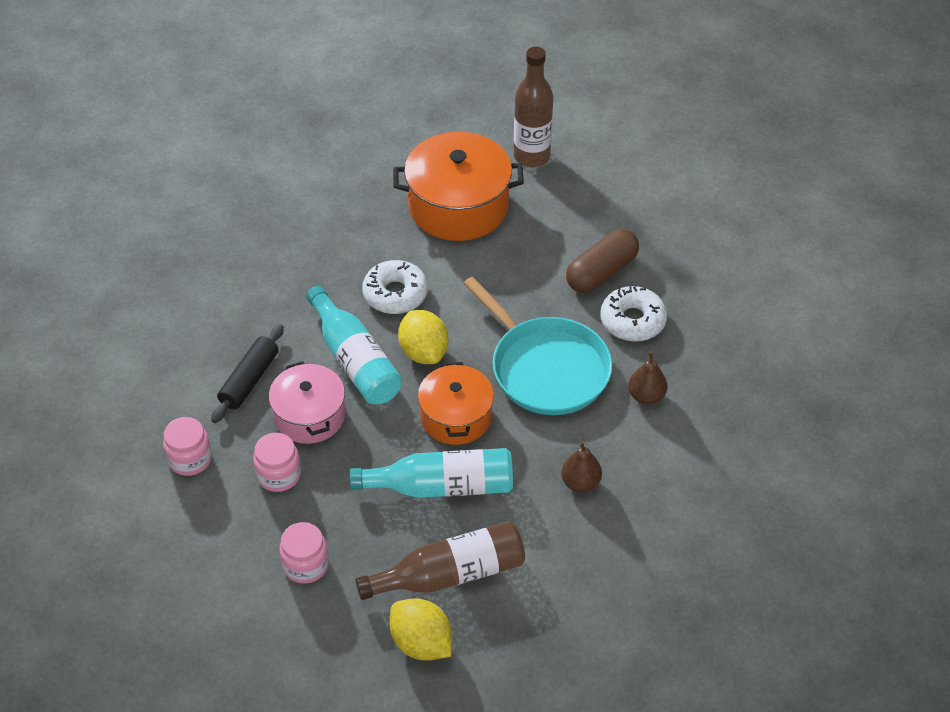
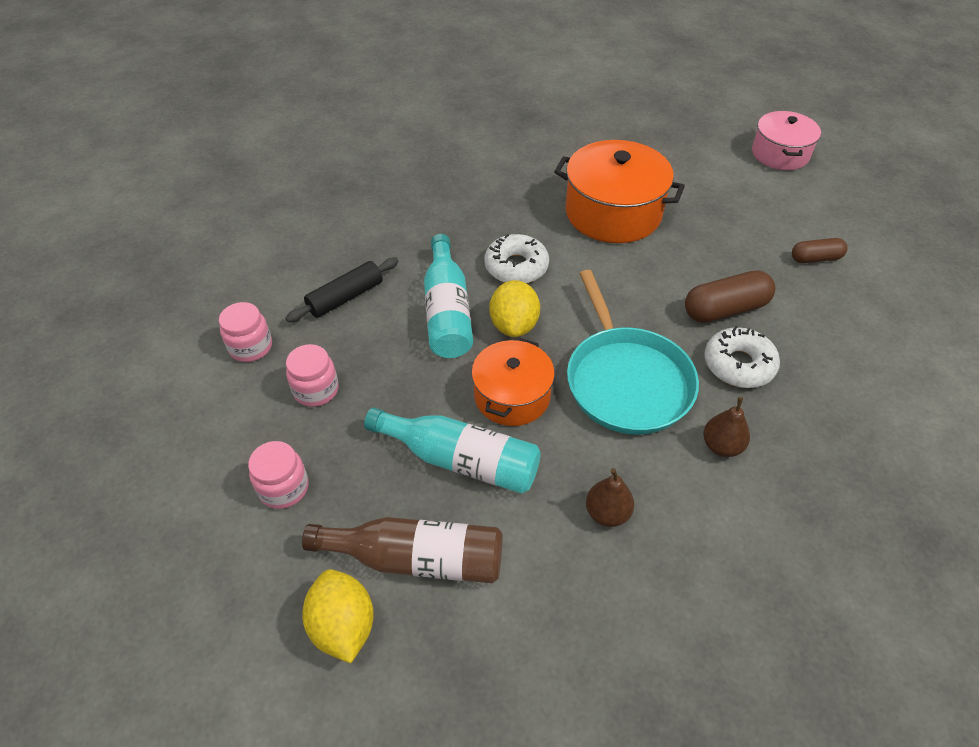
camera: 25 degrees right, 0 degrees up
pink pot [269,361,345,444] -> pink pot moved to [752,111,821,170]
brown bottle [514,47,553,167] -> none
none -> brown capsule [792,238,847,263]

